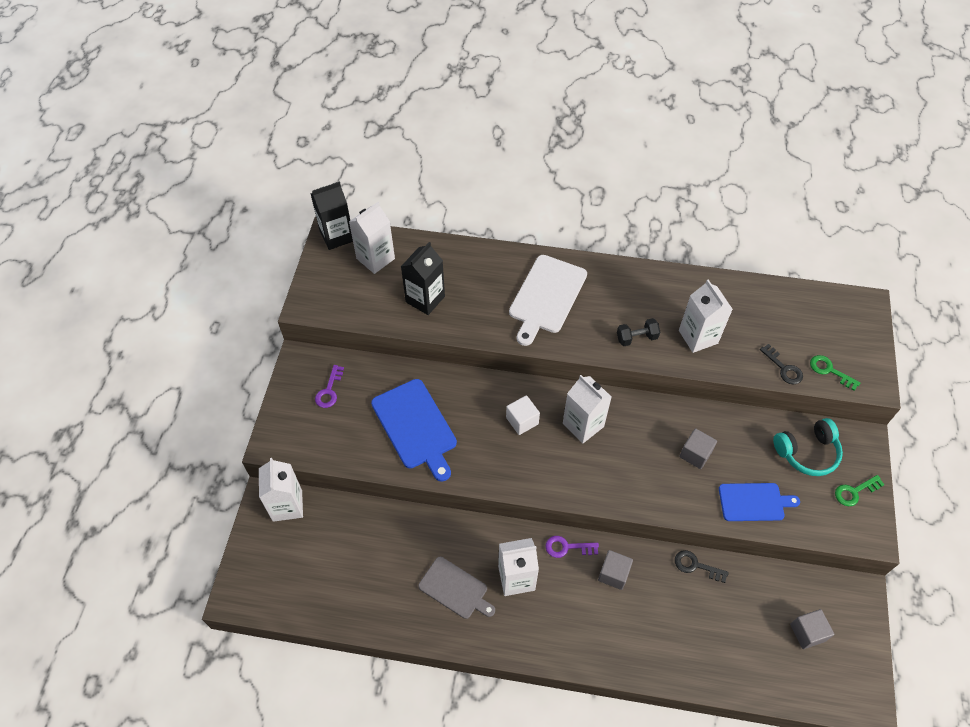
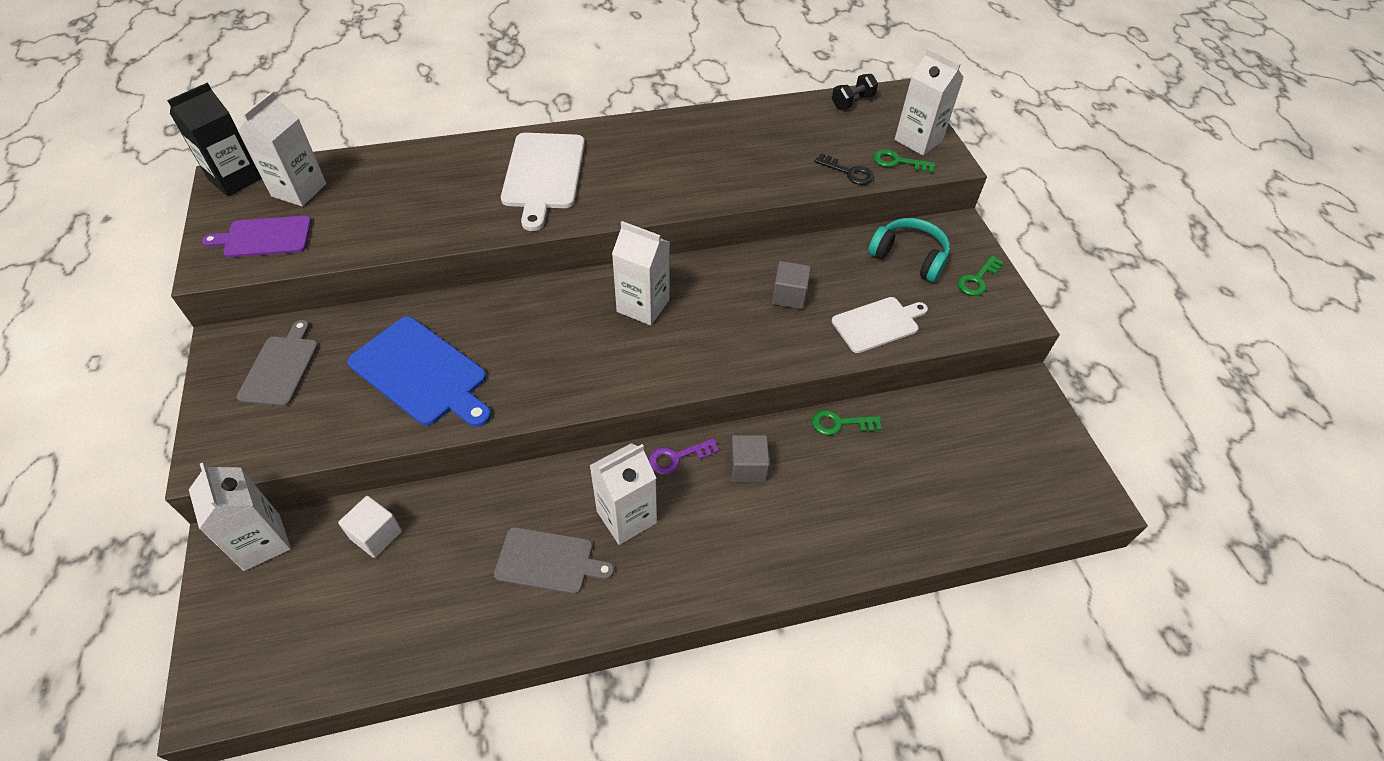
camera: 25 degrees left, 5 degrees down
purple key [315,365,344,408] -> grey cutting board [237,320,318,406]
black carton [401,242,445,315] -> none
white cube [506,395,540,435] -> white cube moved to [338,496,402,558]
black dumbbell [617,318,660,346] -> black dumbbell moved to [832,74,878,109]
black key [675,550,729,583] -> green key [812,410,882,435]
white carton [679,280,733,353] -> white carton moved to [895,48,964,156]
blue cutting board [719,483,800,521] -> white cutting board [832,297,928,353]
turquoise headphones [773,418,843,476] -> turquoise headphones turned 105 degrees counterclockwise [868,218,950,282]
grey cube [790,609,834,649] -> none
none -> purple cutting board [202,216,312,258]

